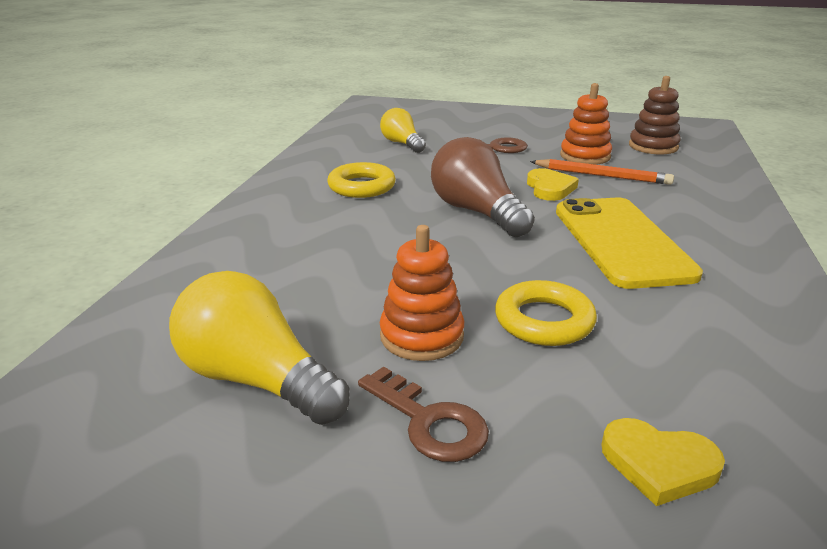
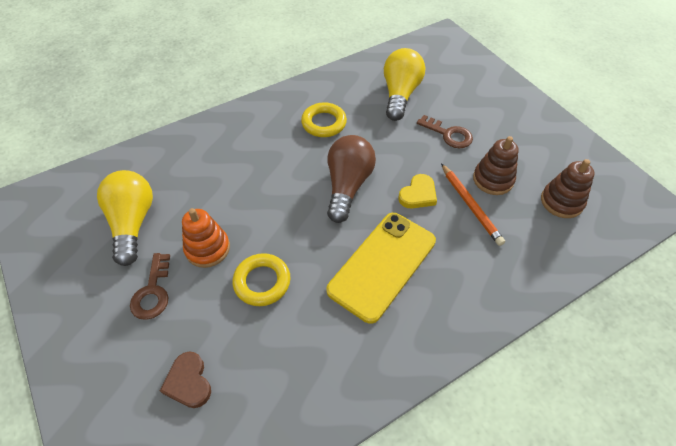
camera: 45 degrees right, 25 degrees up
yellow light bulb [380,108,426,153] -> yellow light bulb [384,48,425,121], size x1.63
orange stacking toy [560,83,612,165] -> brown stacking toy [473,136,519,195]
yellow heart [601,418,725,506] -> brown heart [160,352,211,408]

